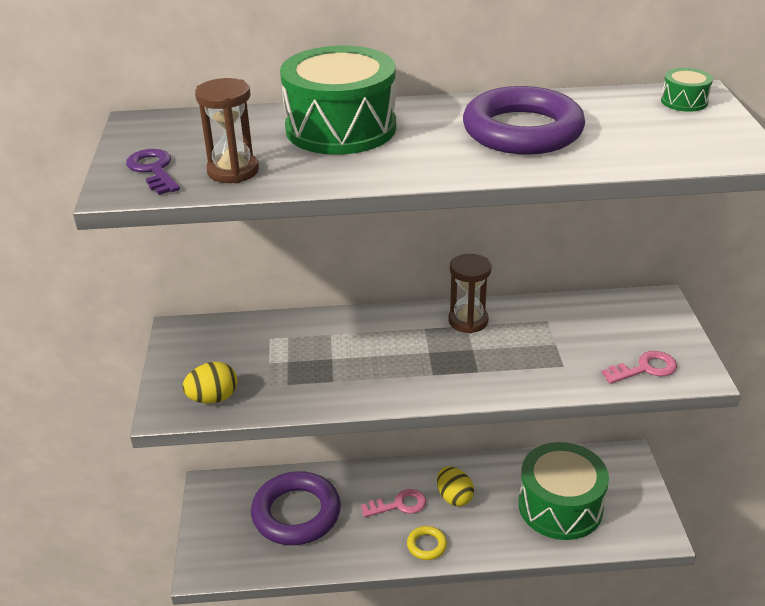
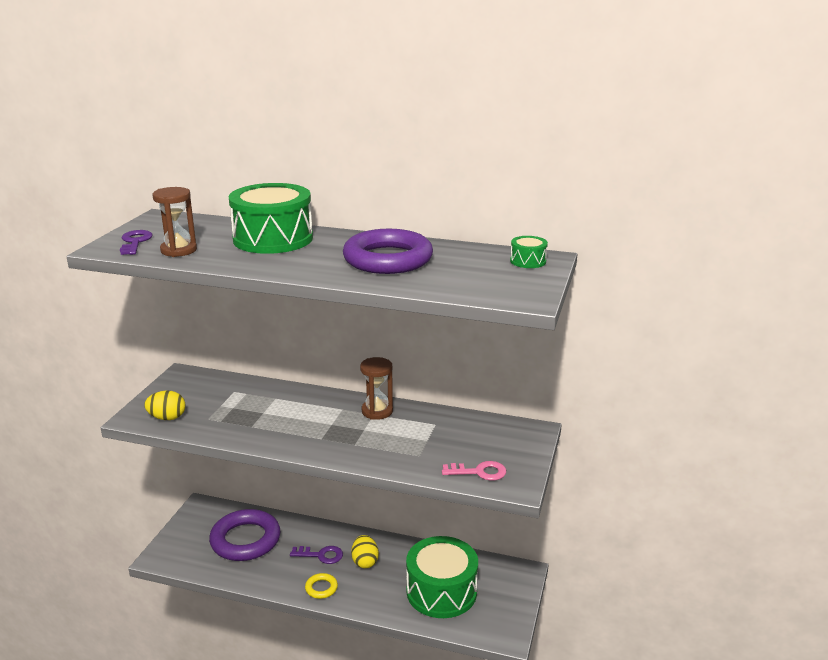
camera: 20 degrees right, 10 degrees down
pink key [361,489,426,518] -> purple key [290,546,343,564]

